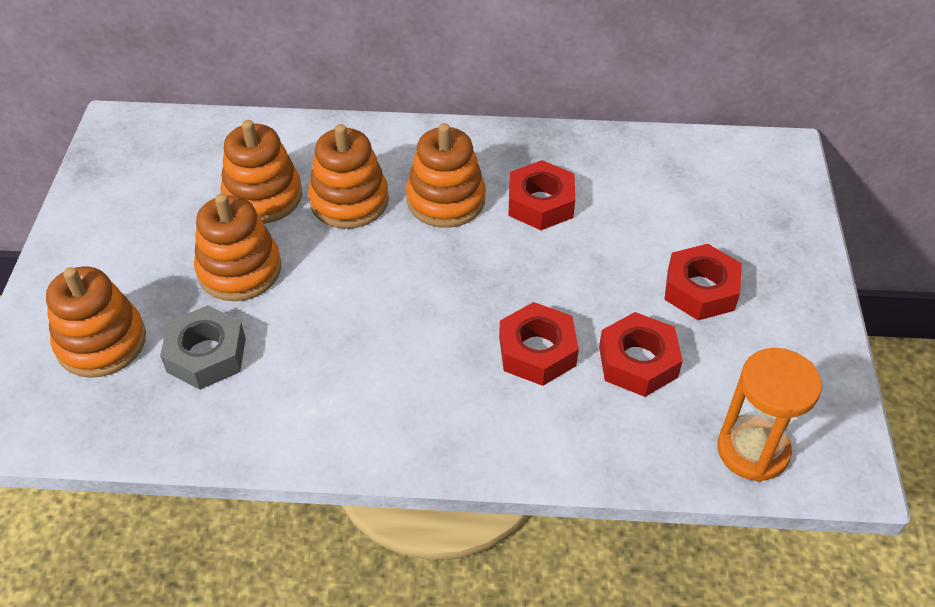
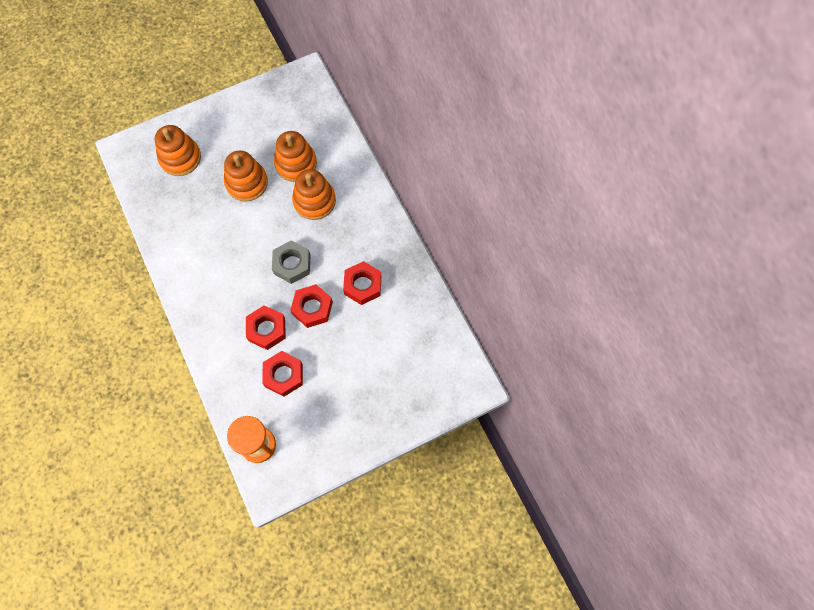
camera: 60 degrees right, 20 degrees up
grey nut [160,305,246,390] -> grey nut moved to [272,240,311,284]
orange stacking toy [406,123,485,228] -> none
red nut [664,244,742,320] -> red nut moved to [290,284,333,328]

